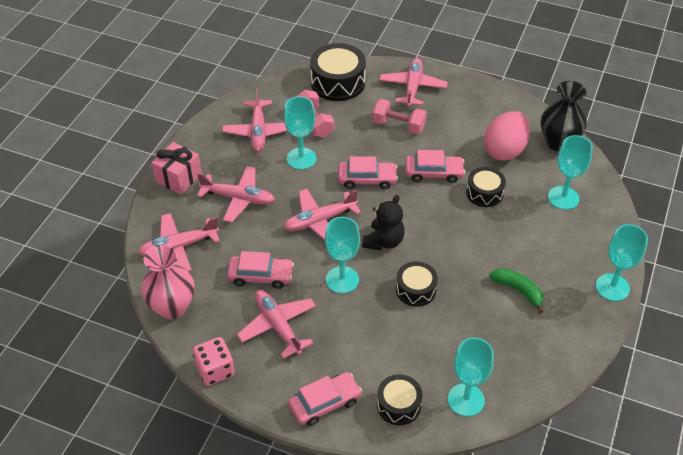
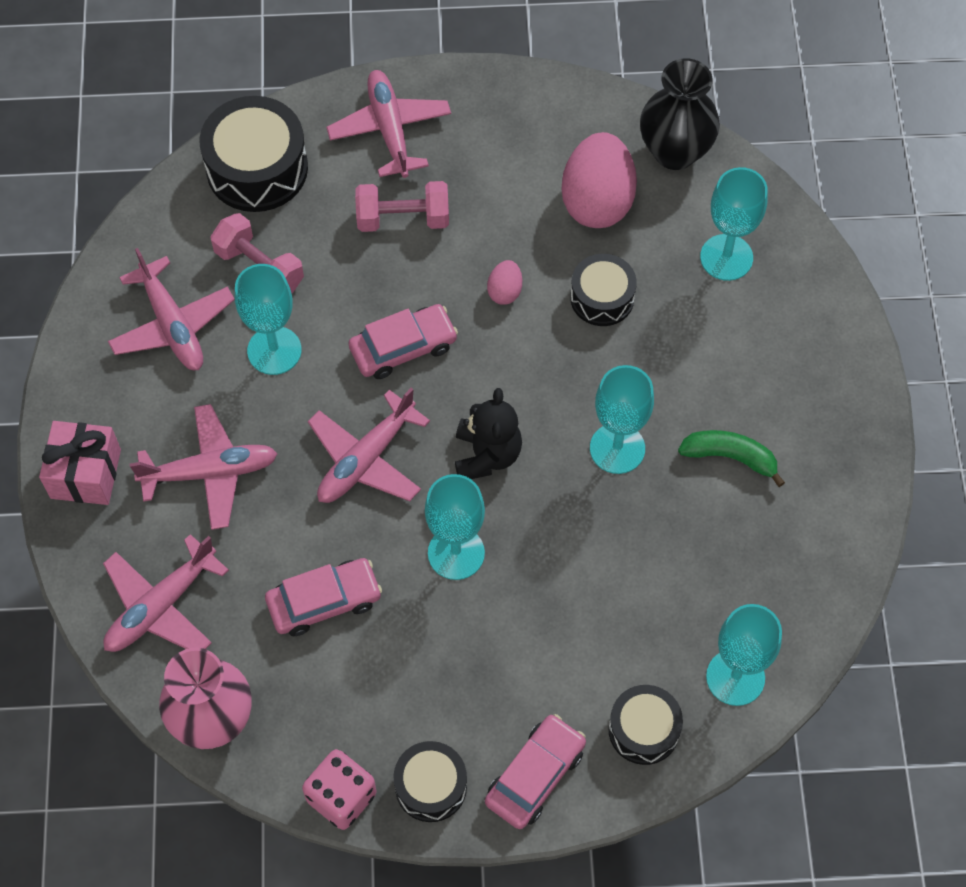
camera: 25 degrees left, 15 degrees up
pink plane [237,290,316,359] -> none
black drum [396,262,438,307] -> black drum moved to [394,741,467,822]
pink car [405,150,465,183] -> pink egg [487,260,522,305]
turquoise goblet [596,224,648,301] -> turquoise goblet moved to [590,365,654,474]

